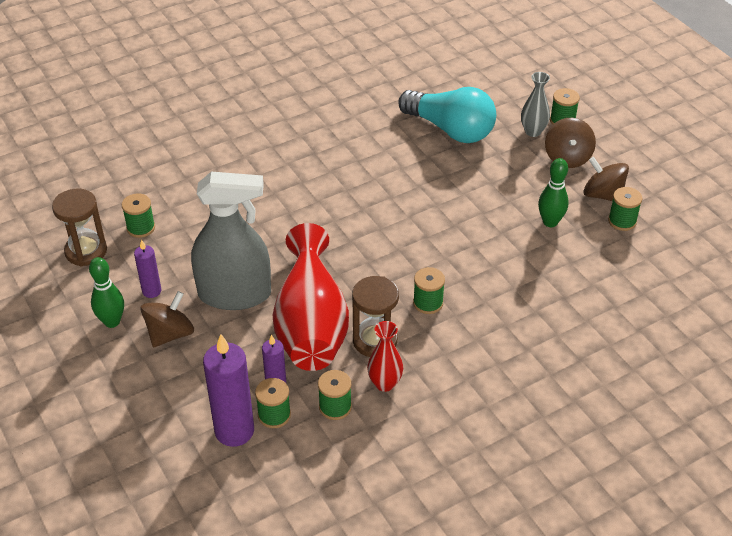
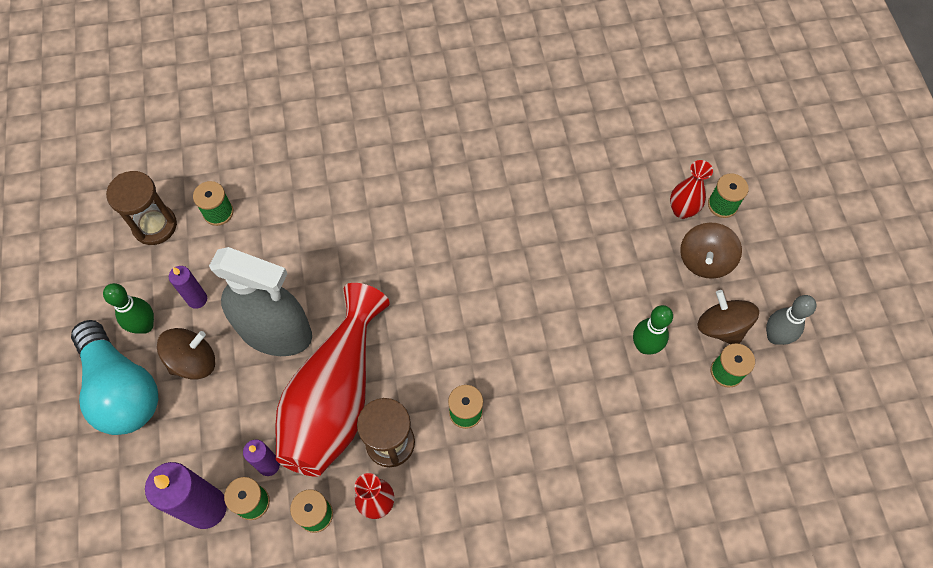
camera: 20 degrees right, 20 degrees up
turquoise light bulb [398,87,496,143] -> turquoise light bulb moved to [71,320,158,435]
grey vase [521,72,550,137] -> red vase [670,160,713,219]
none -> grey bowling pin [766,295,816,345]

